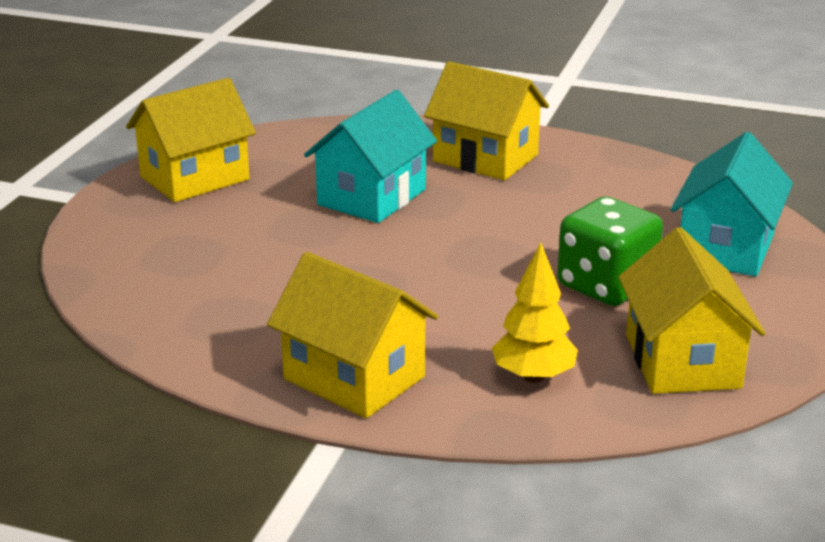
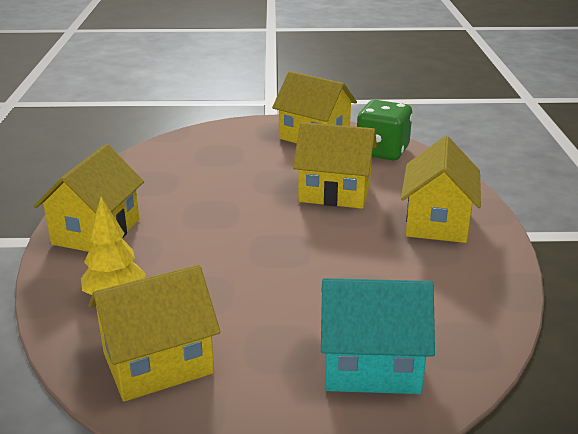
camera: 70 degrees right, 0 degrees up
turquoise house [304,90,437,223] -> yellow house [293,122,377,209]
green dice [557,197,663,306] -> green dice moved to [357,100,412,160]

